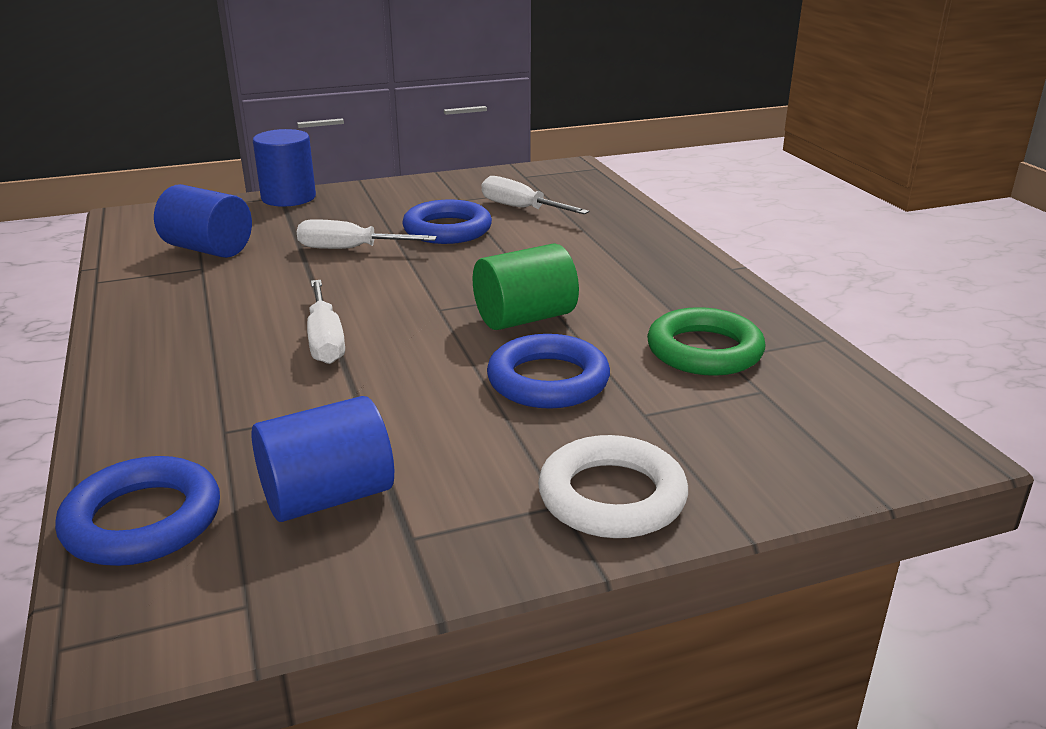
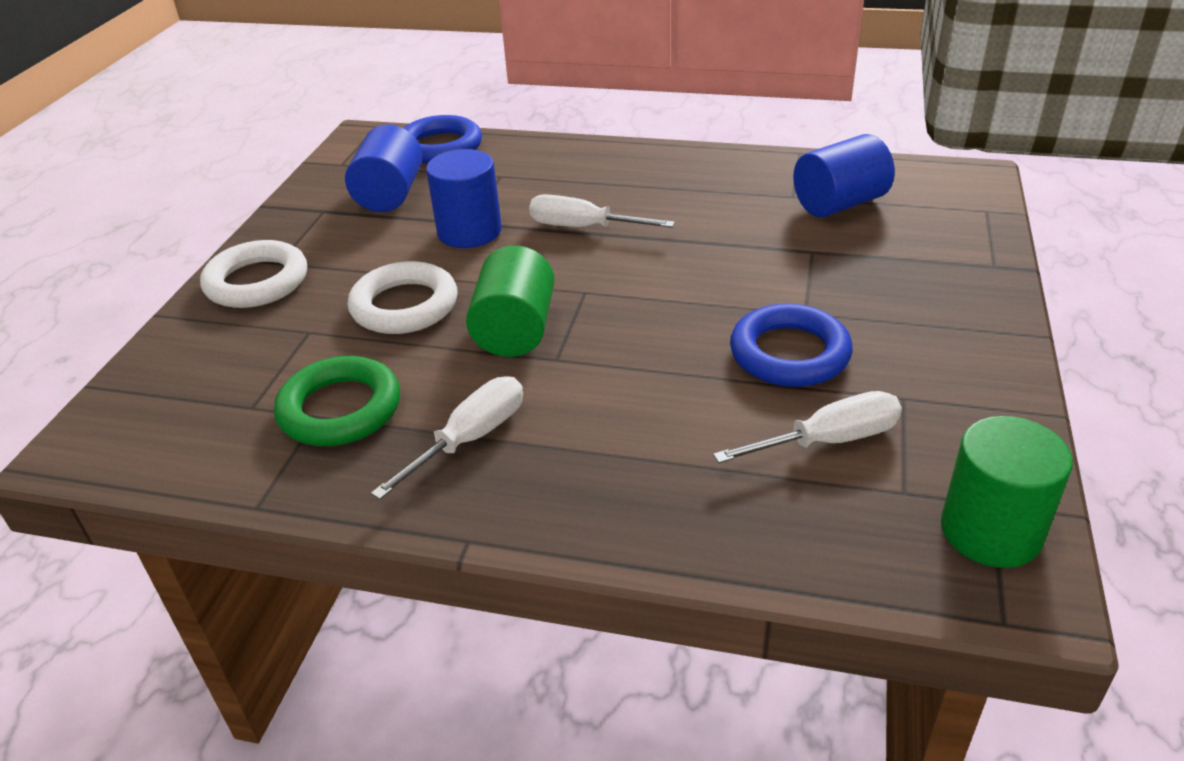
camera: 125 degrees right, 10 degrees up
blue cylinder [253,129,316,207] -> blue cylinder moved to [426,149,502,248]
white screwdriver [297,219,437,249] -> white screwdriver moved to [371,376,523,500]
blue ring [487,334,610,409] -> white ring [347,261,458,334]
none -> green cylinder [941,416,1073,568]

